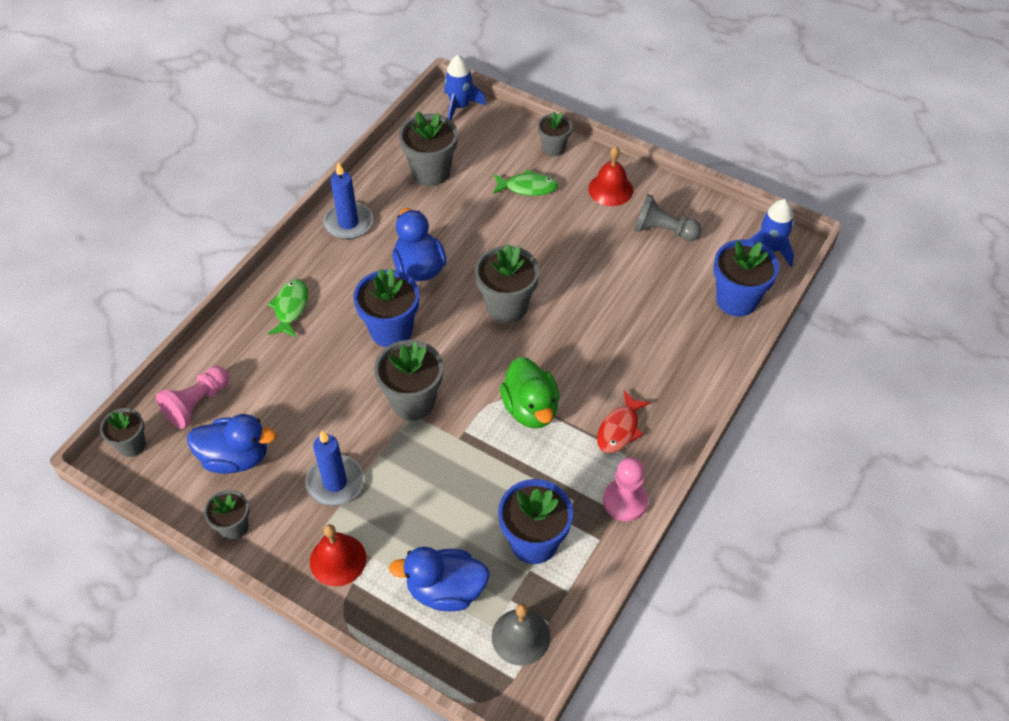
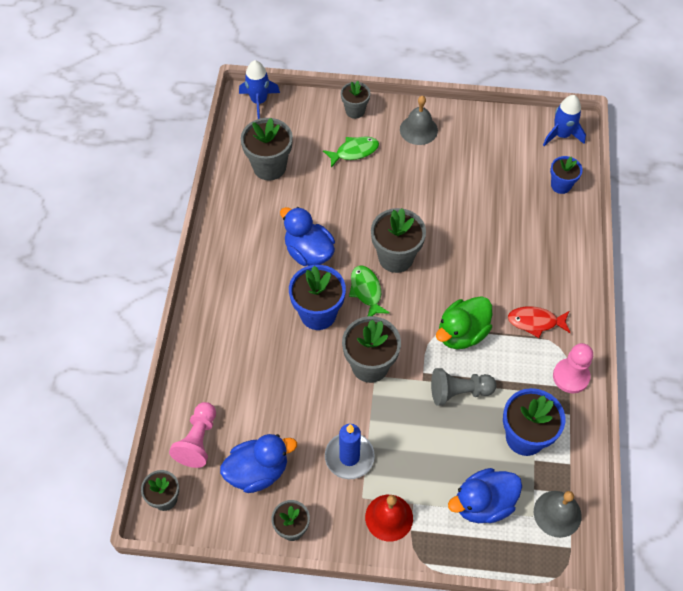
camera: 25 degrees left, 5 degrees up
green fish [267,279,308,337] -> green fish moved to [349,266,390,317]
blue candle [323,162,373,239] -> none
green duck [500,357,559,429] -> green duck turned 90 degrees clockwise [436,296,492,349]
red bell [588,146,633,206] -> grey bell [400,96,438,145]
red fish [597,390,651,453] -> red fish turned 90 degrees clockwise [508,306,571,338]
grey pawn [634,194,702,241] -> grey pawn moved to [431,368,497,406]
blue flower pot [713,239,779,317] -> blue flower pot [550,156,583,194], size x0.60

